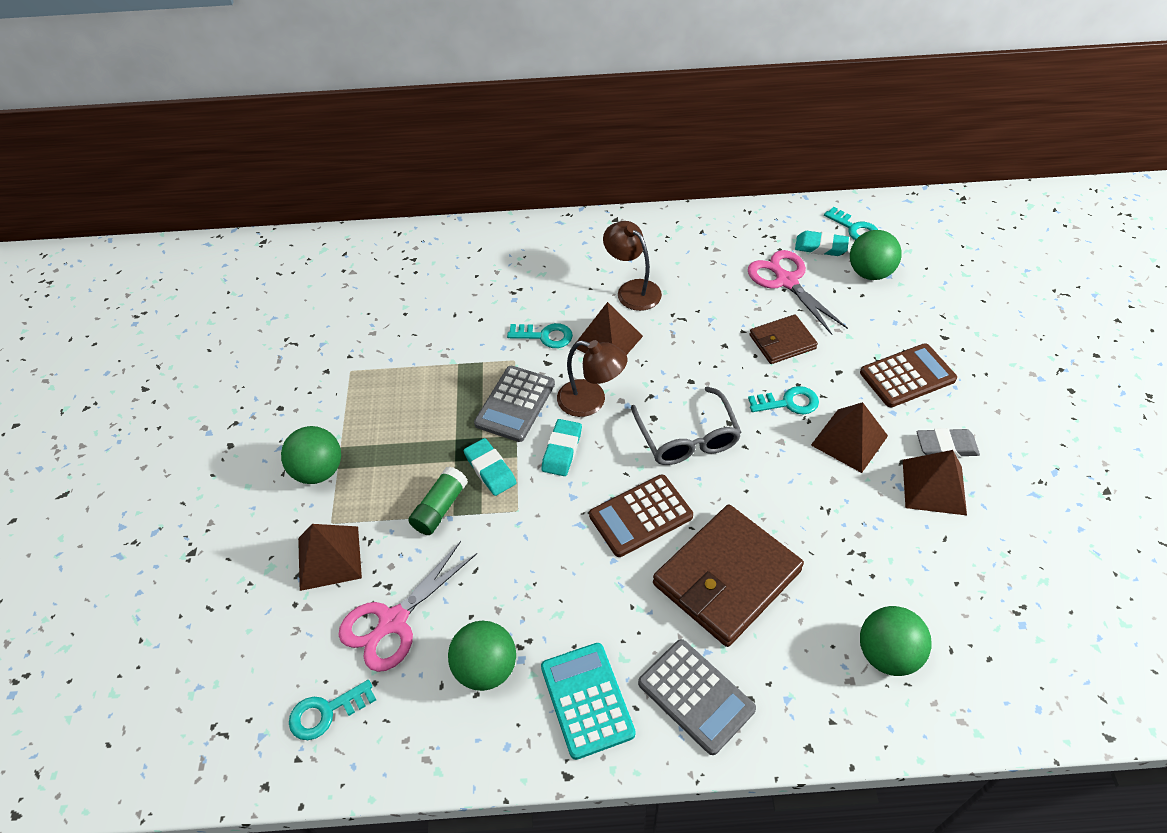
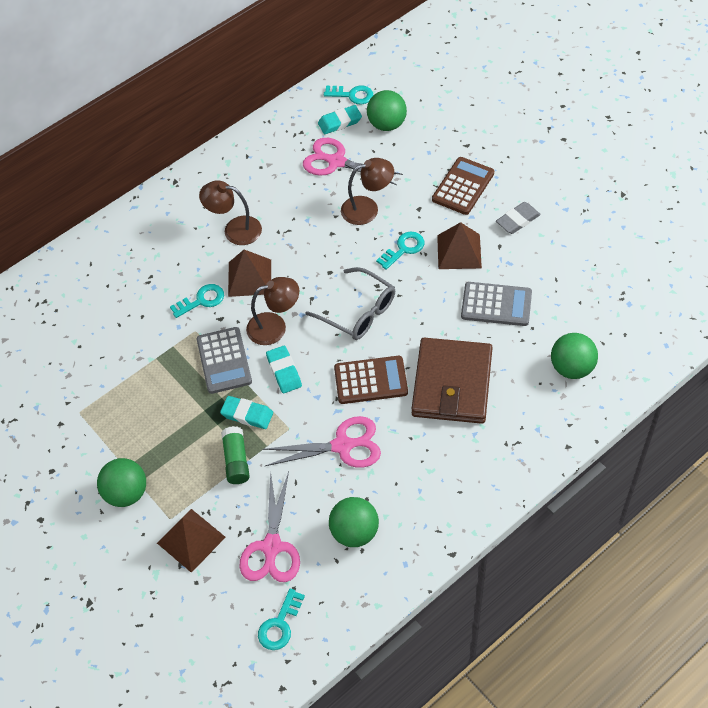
camera: 35 degrees left, 5 degrees up
turquoise calculator [541,643,636,760] -> none
brown calculator [589,474,693,557] -> brown calculator turned 120 degrees counterclockwise [334,356,408,404]
grey calculator [638,639,756,755] -> grey calculator moved to [461,282,532,326]
brown wallet [750,315,818,364] -> brown lamp [341,158,394,225]
brown pyramid [903,450,967,515] -> none
none -> pink scissors [262,416,381,468]

